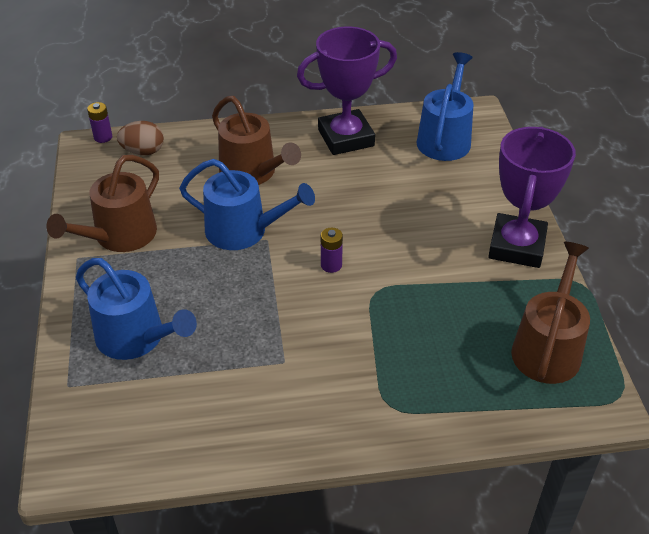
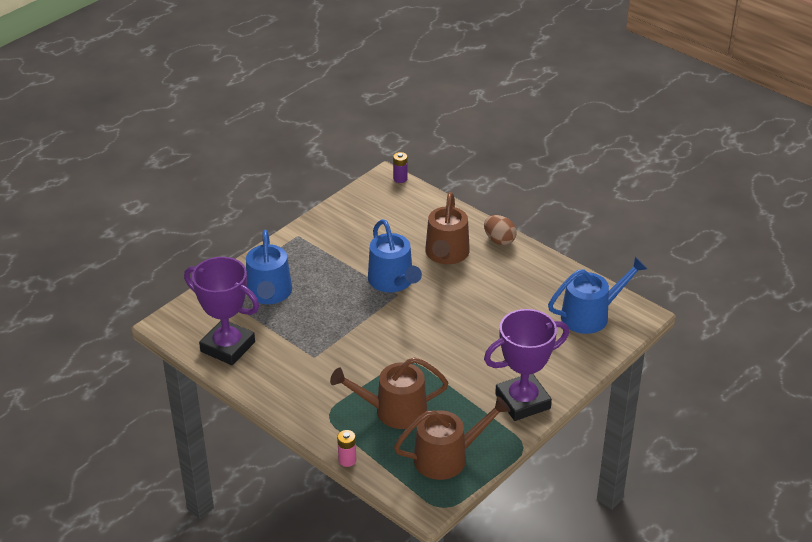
camera: 50 degrees right, 5 degrees down
brown watering can [47,155,159,252] -> brown watering can moved to [330,357,448,429]
brown egg [117,121,164,155] -> brown egg moved to [484,215,516,245]
purple trophy [297,27,397,155] -> purple trophy moved to [184,257,259,365]
purple battery [321,228,343,273] -> none
none -> pink battery [337,430,356,467]

